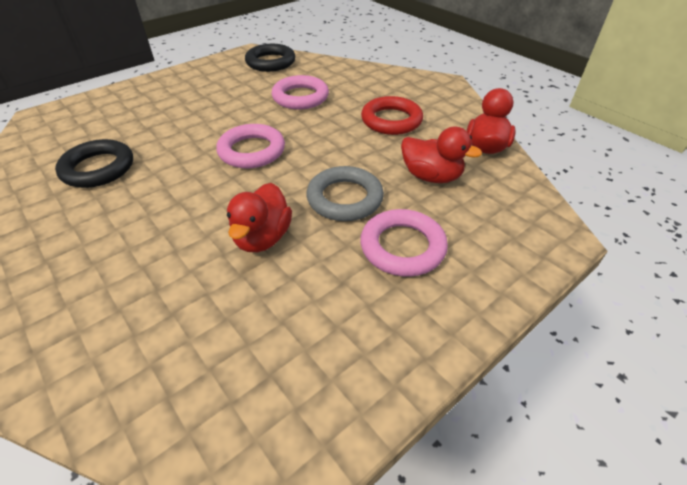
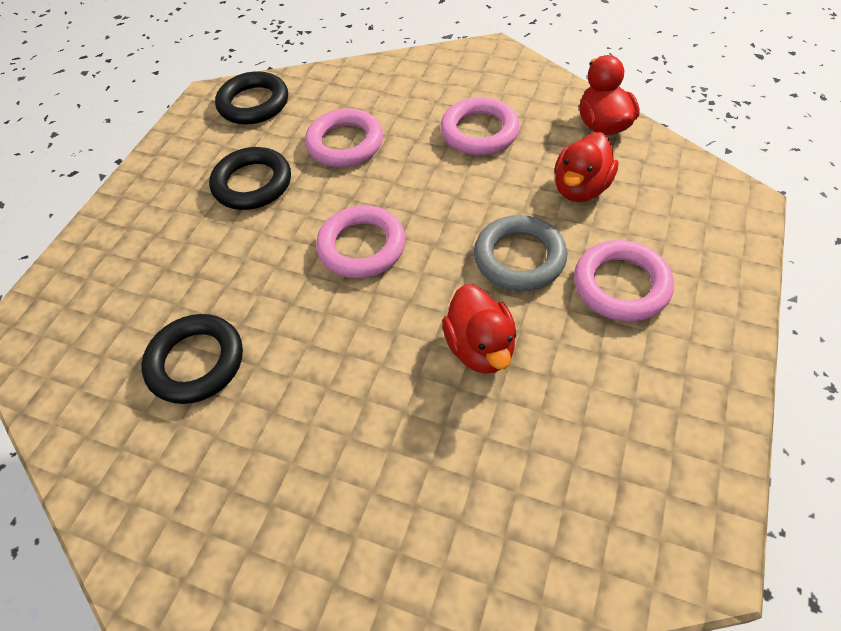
camera: 25 degrees left, 10 degrees up
red ring [361,96,423,135] -> pink ring [440,97,519,155]
red duck [401,127,482,183] -> red duck turned 120 degrees clockwise [554,132,618,202]
none -> black ring [209,147,291,210]

